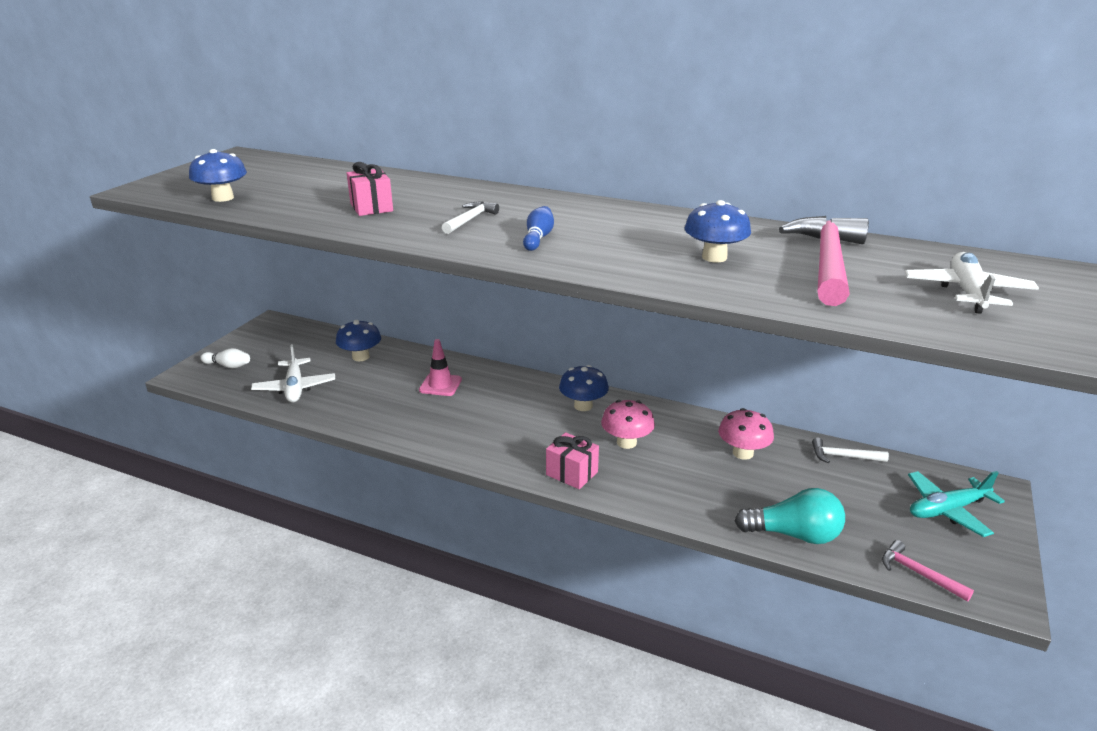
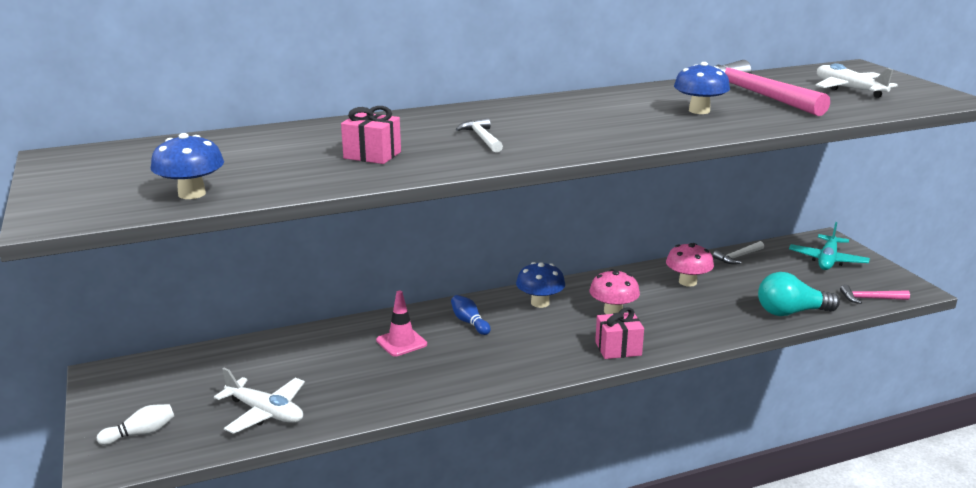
camera: 45 degrees left, 5 degrees down
blue mushroom [336,320,381,361] -> none
blue bowling pin [523,206,554,251] -> blue bowling pin moved to [451,295,491,335]
turquoise light bulb [735,488,845,544] -> turquoise light bulb turned 150 degrees counterclockwise [758,272,840,316]

